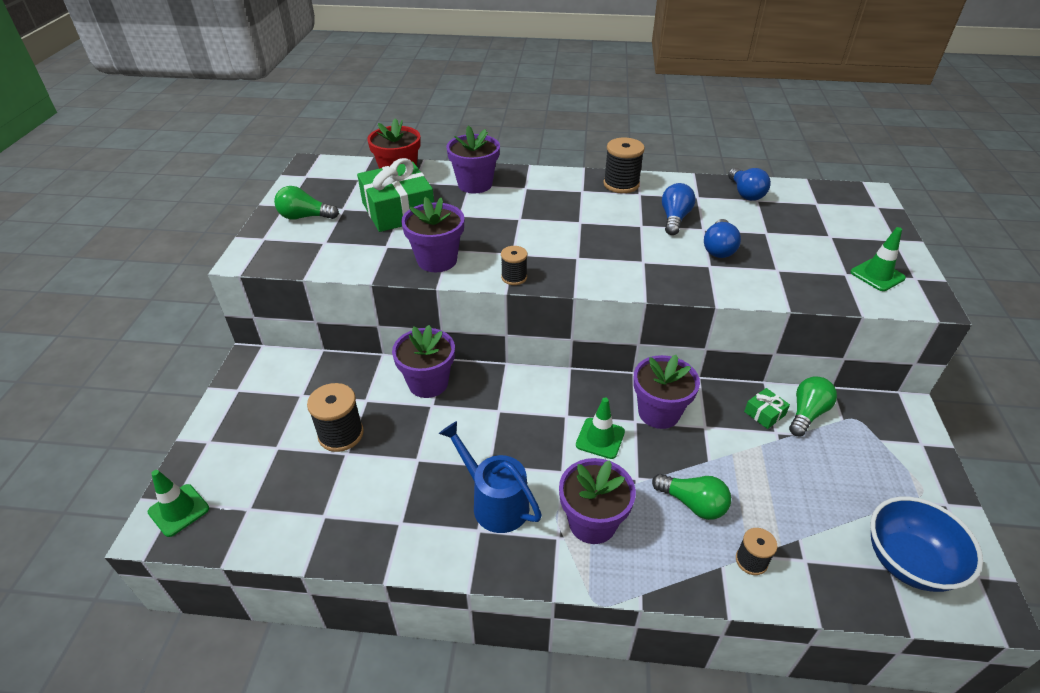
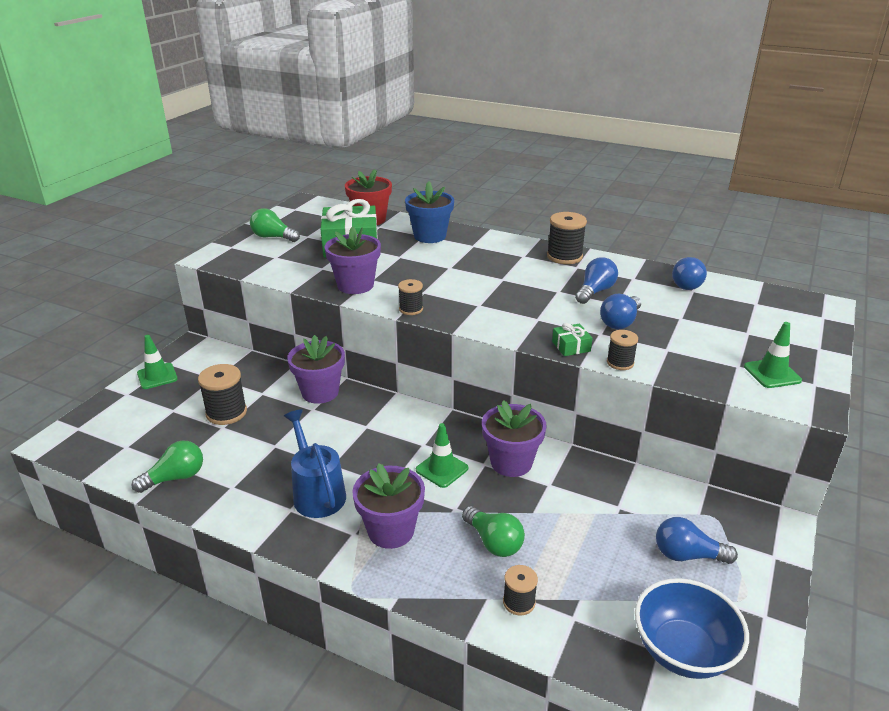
camera: 20 degrees right, 10 degrees down
green traffic cone [148,470,209,537] -> green traffic cone moved to [137,335,178,389]
purple flower pot [446,126,500,193] -> blue flower pot [405,181,454,243]
green gift [744,388,790,429] -> green gift moved to [552,323,593,356]
green light bulb [789,376,837,436] -> green light bulb moved to [132,440,203,493]
none -> black spool [607,330,638,370]
none -> blue light bulb [656,517,738,564]

